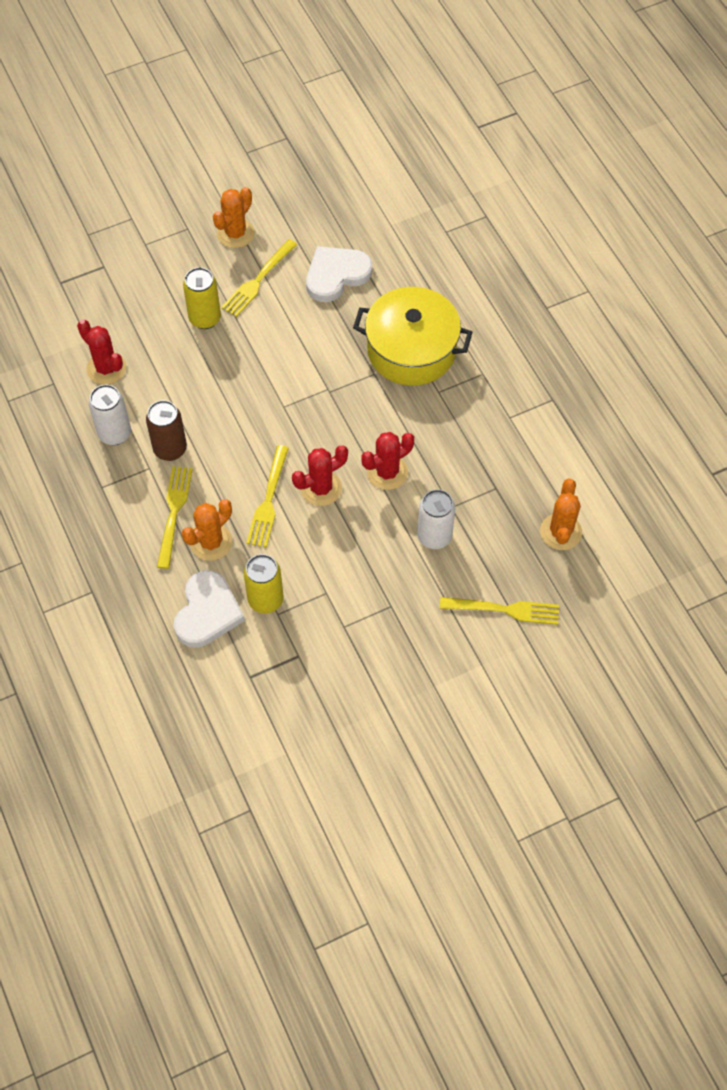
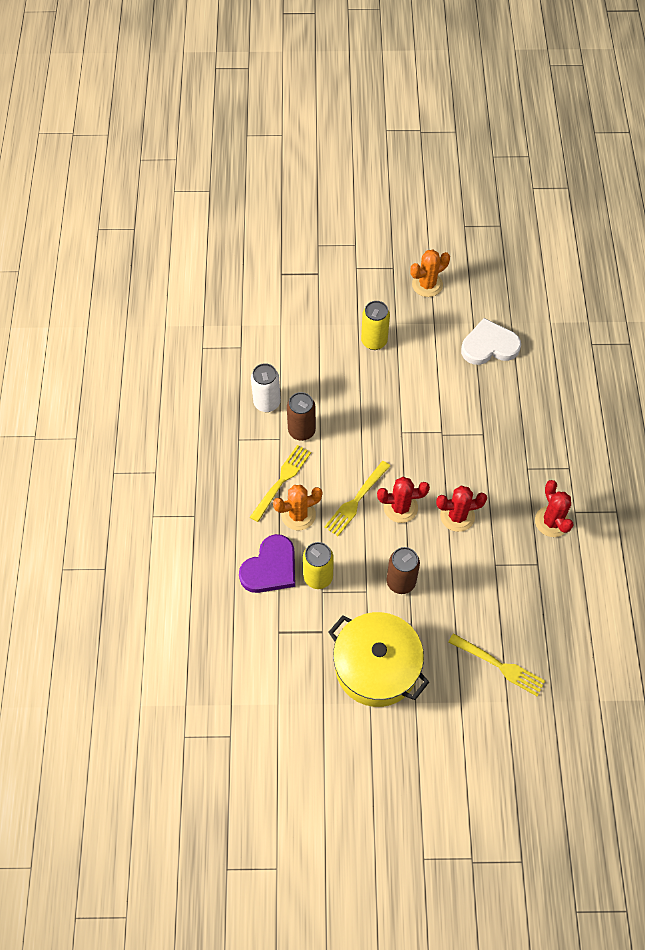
camera: 25 degrees right, 0 degrees up
red cactus [77,319,126,385] -> red cactus moved to [535,480,573,537]
white heart [174,570,245,648] -> purple heart [239,534,295,593]
yellow fork [221,239,297,317] -> none
yellow pot [353,287,473,386] -> yellow pot moved to [328,612,429,707]
white can [417,489,455,549] -> none
orange cactus [540,479,582,550] -> none
none -> brown can [387,547,420,594]

